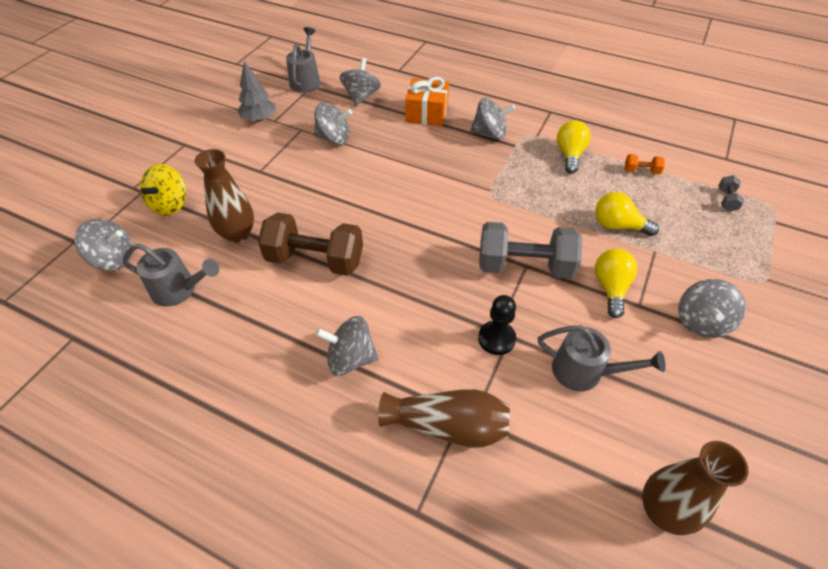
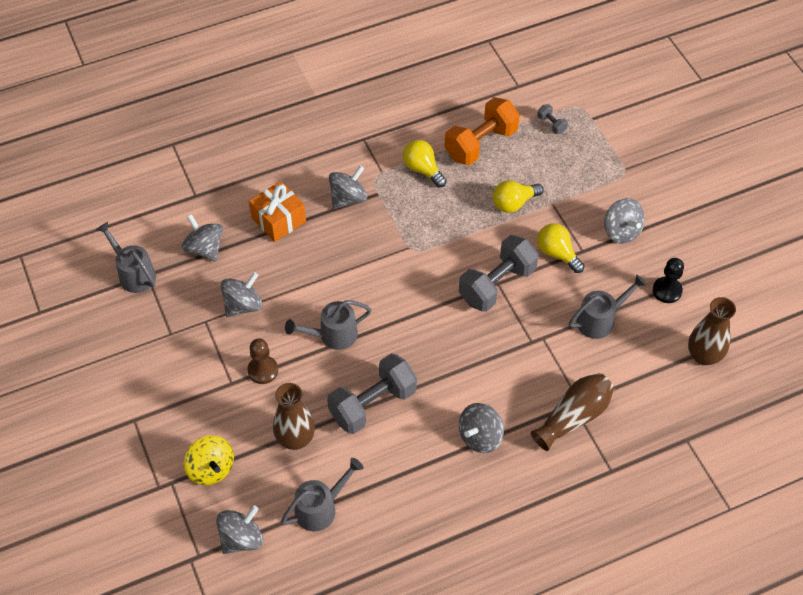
camera: 50 degrees left, 5 degrees up
grey tree [237,61,275,122] -> none
brown dumbbell [258,212,363,276] -> grey dumbbell [327,353,417,434]
black pawn [478,295,516,355] -> black pawn moved to [653,258,684,303]
orange dumbbell [625,154,665,174] -> orange dumbbell [444,97,520,165], size x2.34
none -> brown pawn [247,338,278,384]
none -> grey watering can [285,300,372,350]

